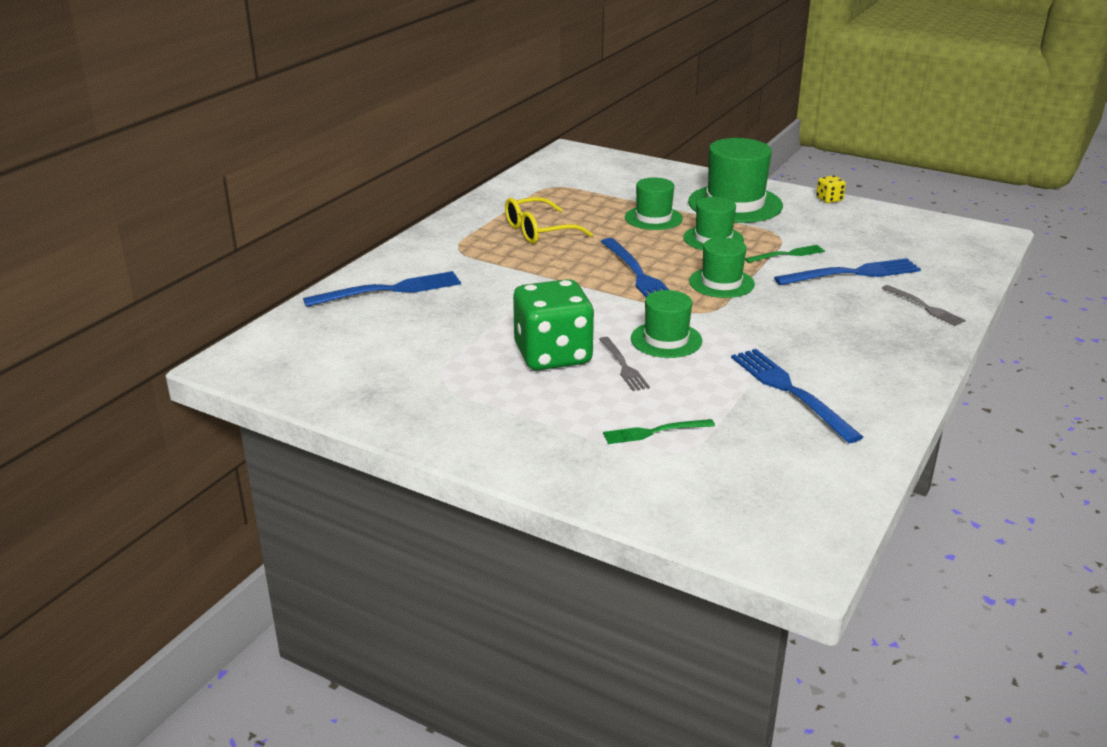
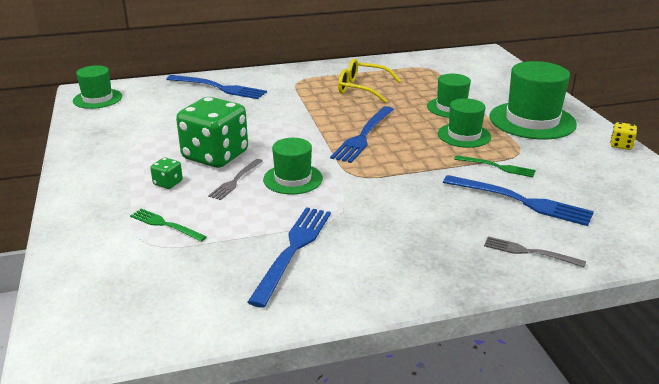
camera: 45 degrees right, 0 degrees up
green hat [689,237,755,298] -> green hat moved to [73,66,122,109]
grey fork [882,285,966,326] -> grey fork turned 105 degrees clockwise [484,236,586,268]
none -> green dice [150,157,183,189]

